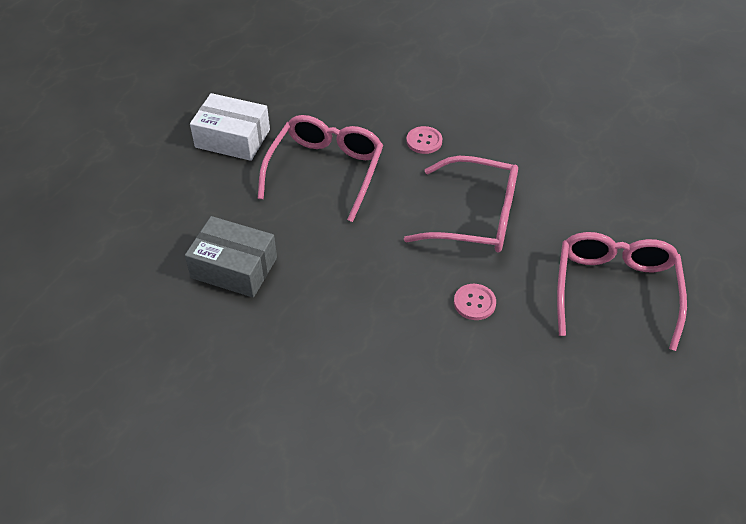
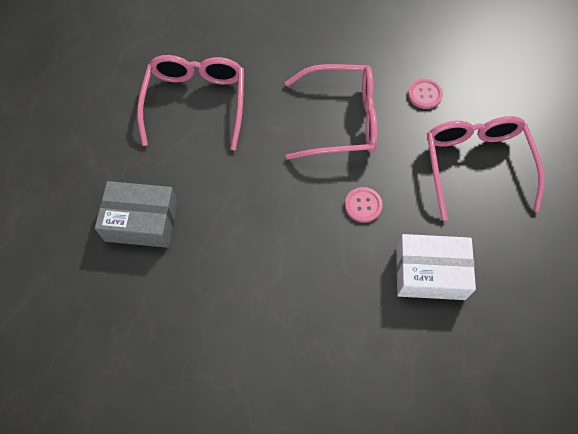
camera: 15 degrees left, 15 degrees up
white box [190,93,270,161] -> white box moved to [396,234,476,300]
pink button [406,126,443,154] -> pink button moved to [408,79,443,109]

